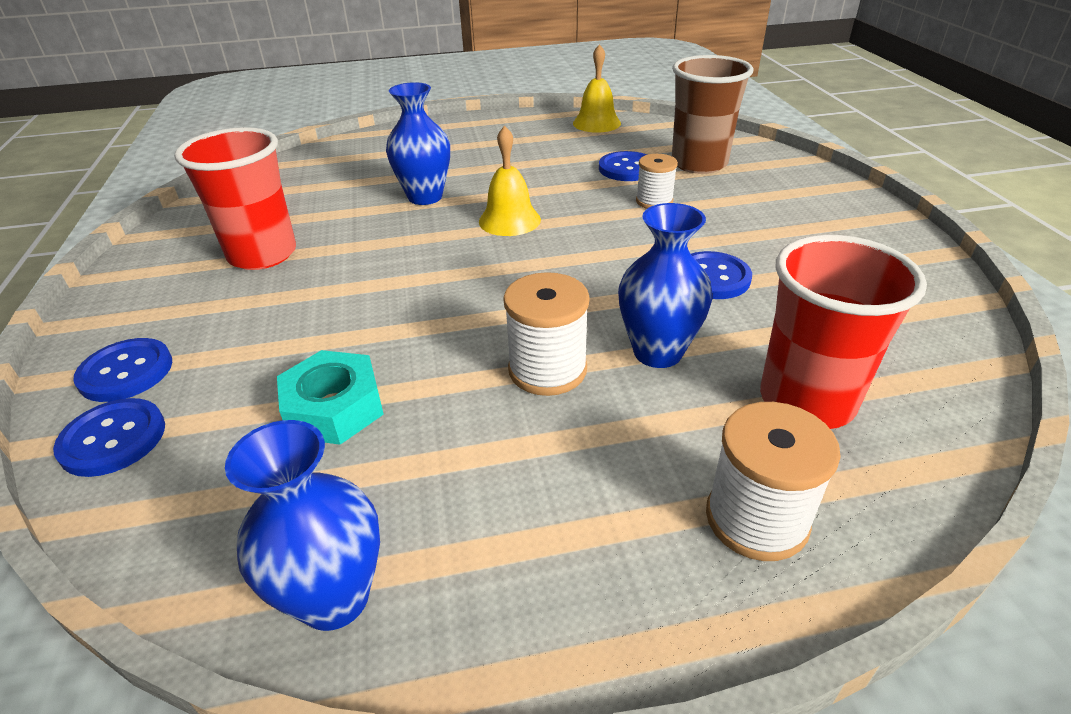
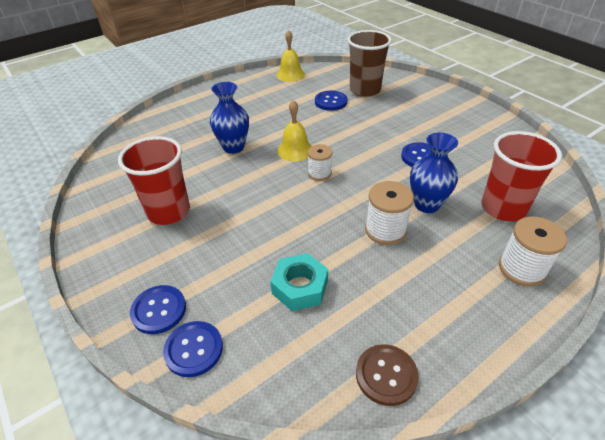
camera: 25 degrees left, 5 degrees up
blue vase [225,420,380,631] -> brown button [356,344,419,406]
white spool [636,154,678,209] -> white spool moved to [308,144,332,181]

